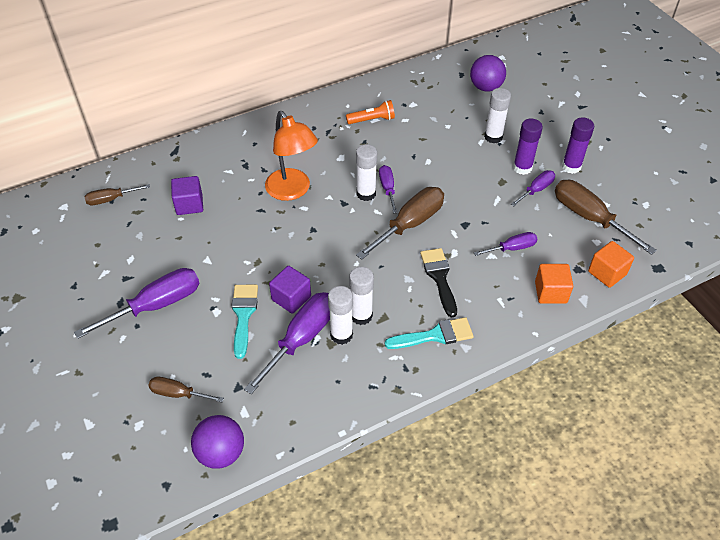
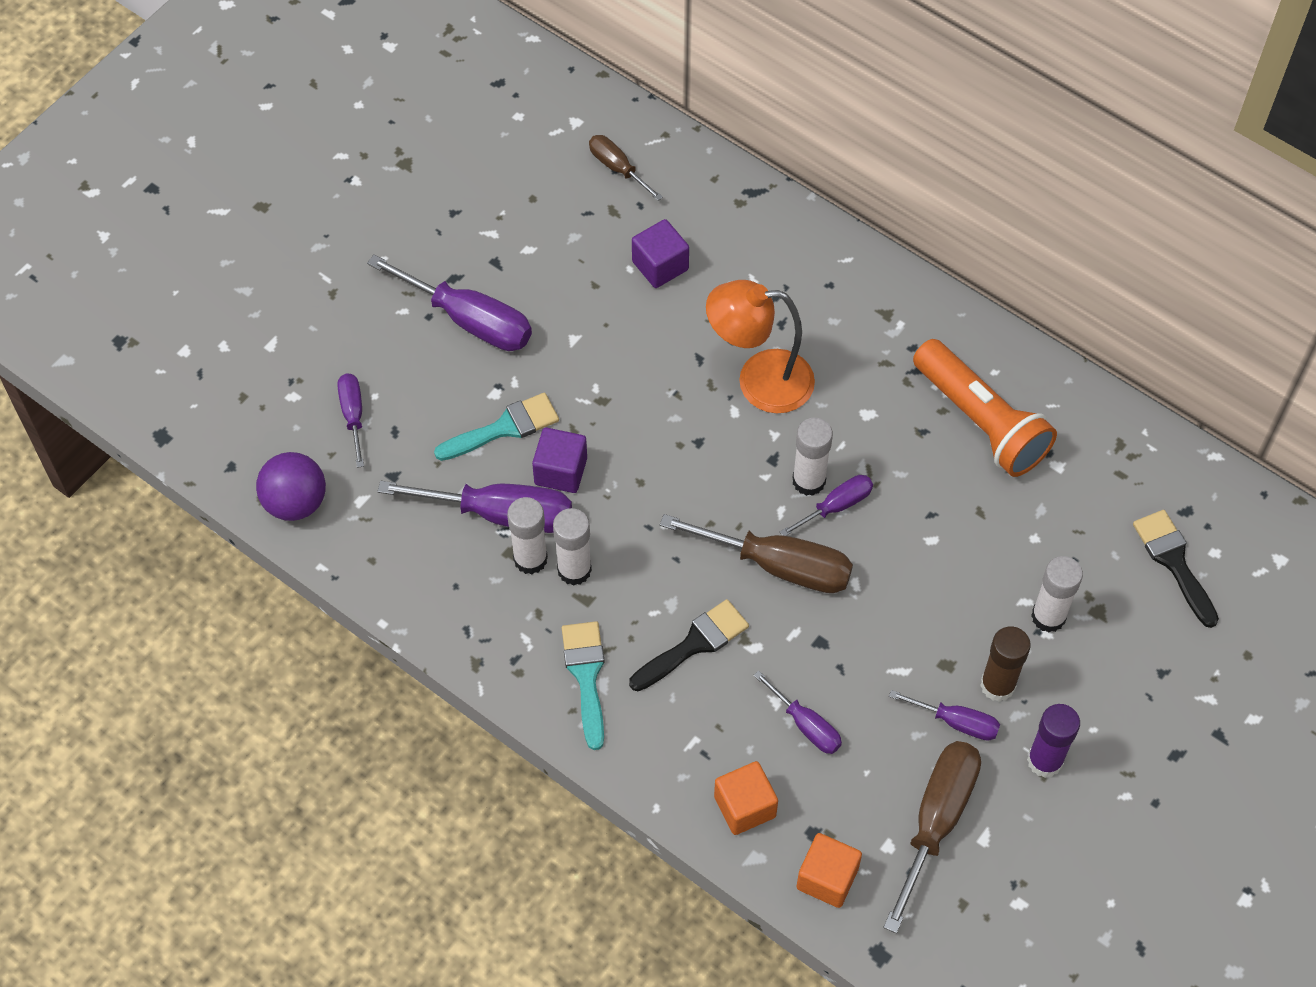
camera: 65 degrees right, 10 degrees up
brown screwdriver [149,377,224,402] -> purple screwdriver [337,373,364,468]
orange lamp [265,111,318,201] -> orange lamp turned 60 degrees clockwise [706,280,815,413]
orange flashlight [346,100,395,124] -> orange flashlight [913,339,1057,477], size x1.88
turquoise brush [385,317,474,349] -> turquoise brush turned 150 degrees counterclockwise [562,621,604,750]
purple ball [470,55,506,92] -> black brush [1133,510,1219,628]
purple glue stick [513,118,543,175] -> brown glue stick [980,626,1031,702]

